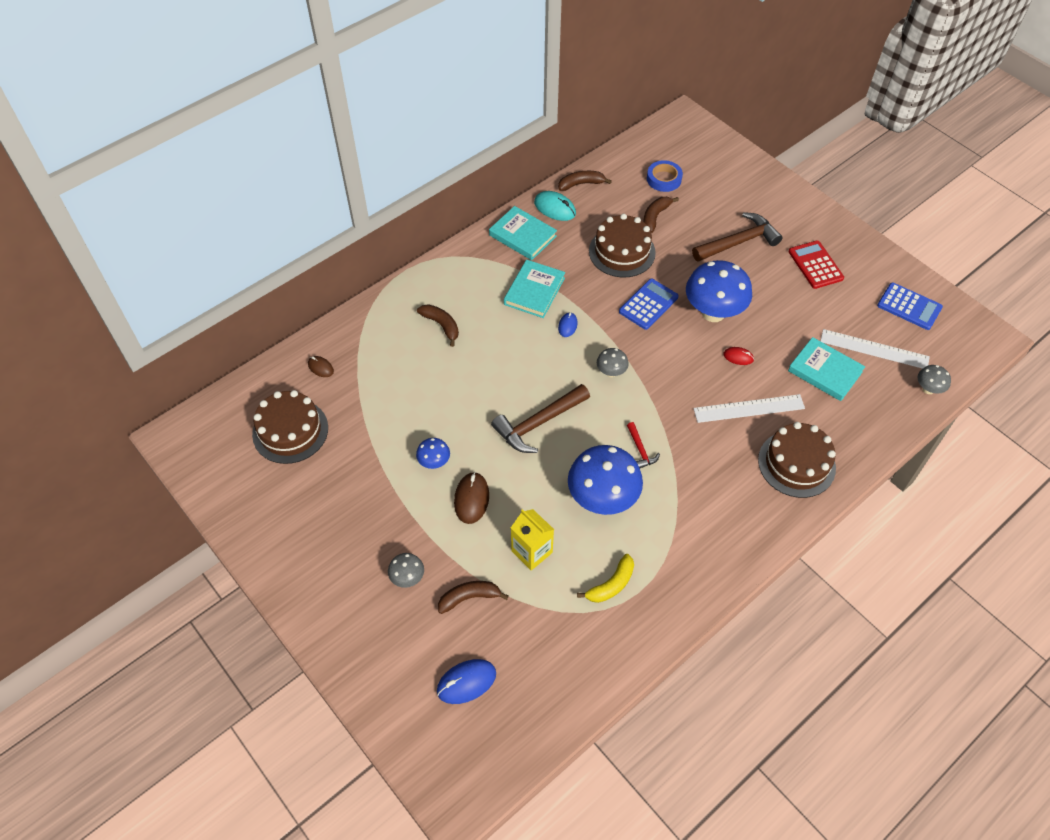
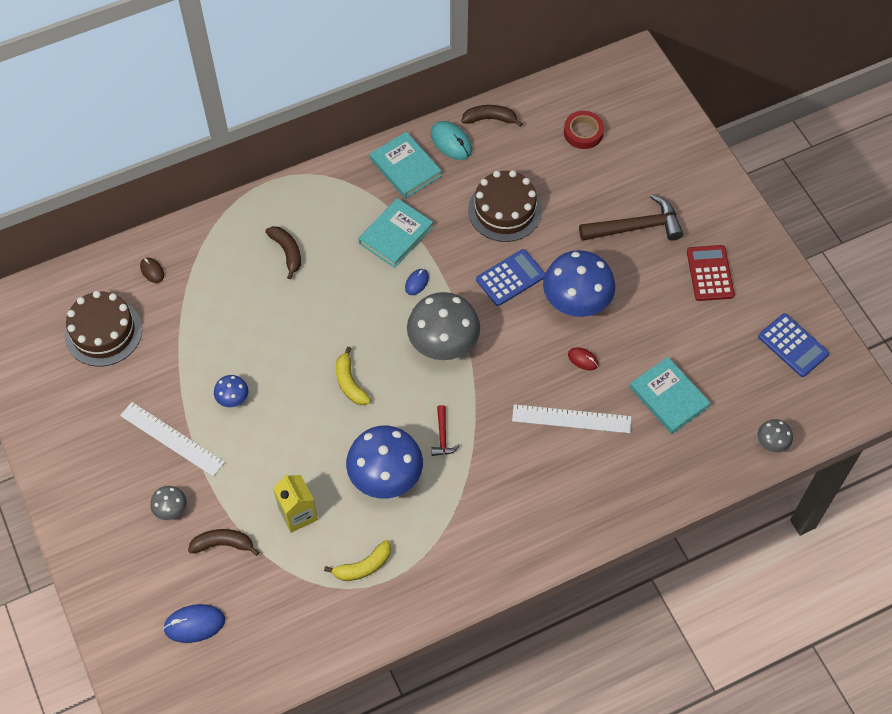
camera: 15 degrees right, 5 degrees up
brown mouse [454,472,489,524] -> none
brown hammer [491,384,590,453] -> yellow banana [336,346,371,405]
grey mushroom [597,348,629,377] -> grey mushroom [407,292,480,360], size x2.13
brown banana [643,197,679,233] -> none
blue tape [647,160,683,192] -> red tape [564,111,604,149]
brown cake [758,422,836,498] -> none
white ruler [821,329,930,369] -> white ruler moved to [120,402,225,477]

